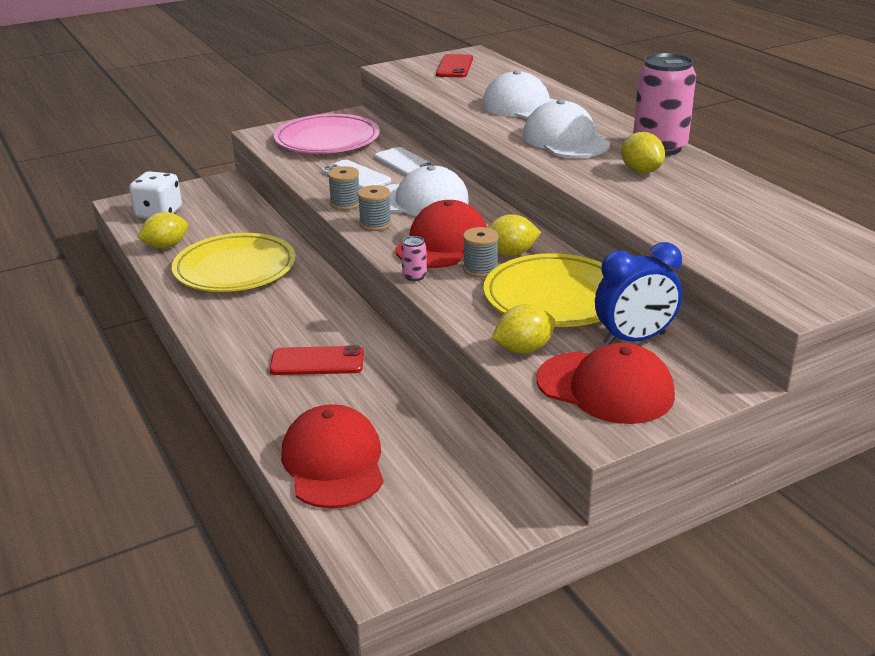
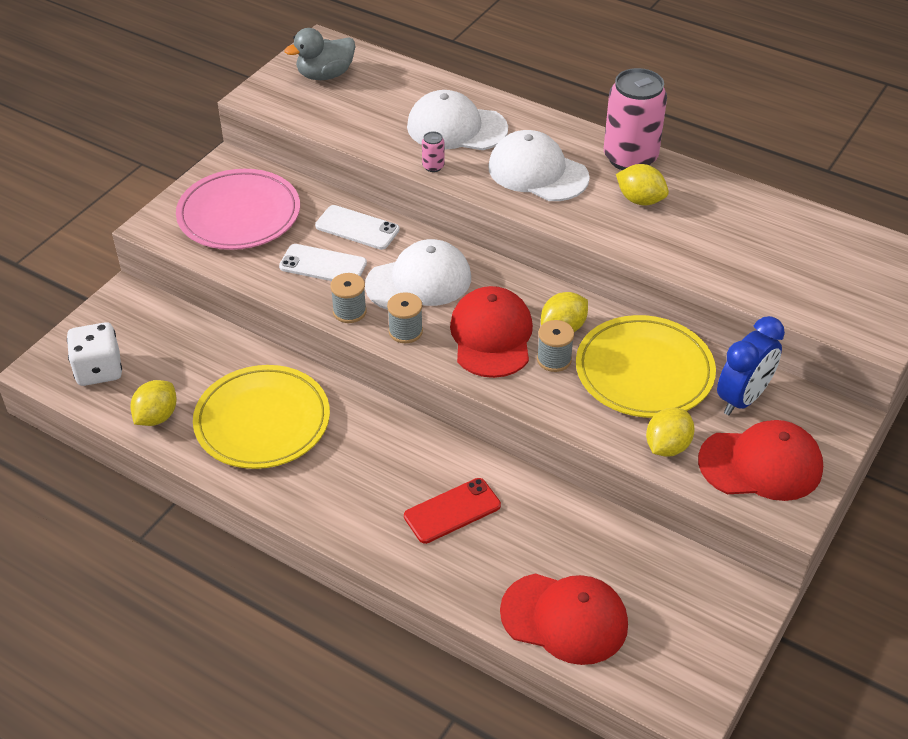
camera: 30 degrees left, 15 degrees up
red cap [281,404,384,509] -> red cap turned 150 degrees clockwise [500,574,628,665]
pink can [401,236,427,281] -> pink can moved to [422,131,445,172]
red phone [436,54,473,77] -> grey duck [284,28,355,80]

